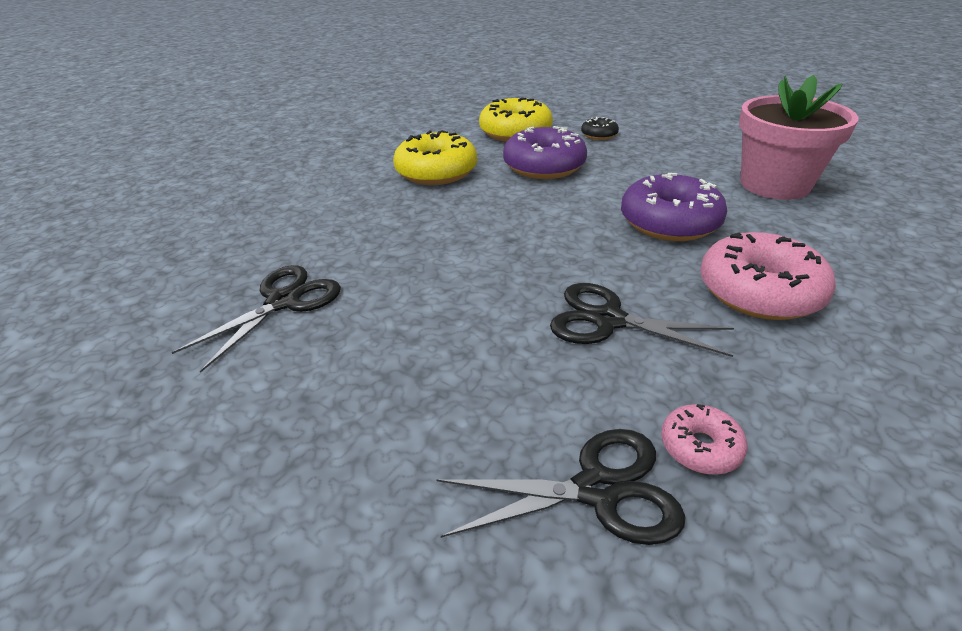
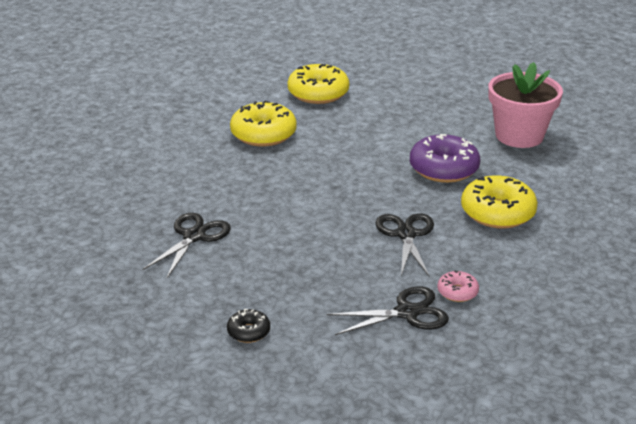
camera: 10 degrees left, 5 degrees down
purple donut [503,126,587,179] -> none
black scissors [550,283,734,357] -> black scissors turned 75 degrees clockwise [376,213,434,276]
black donut [581,117,619,140] -> black donut moved to [227,309,270,343]
pink donut [700,232,836,320] -> yellow donut [461,175,538,229]

